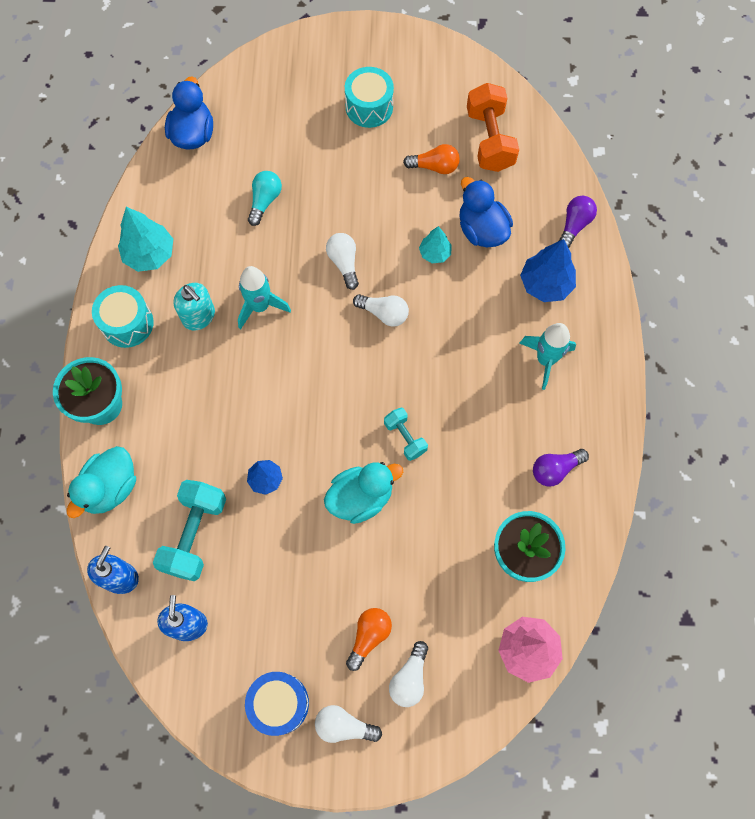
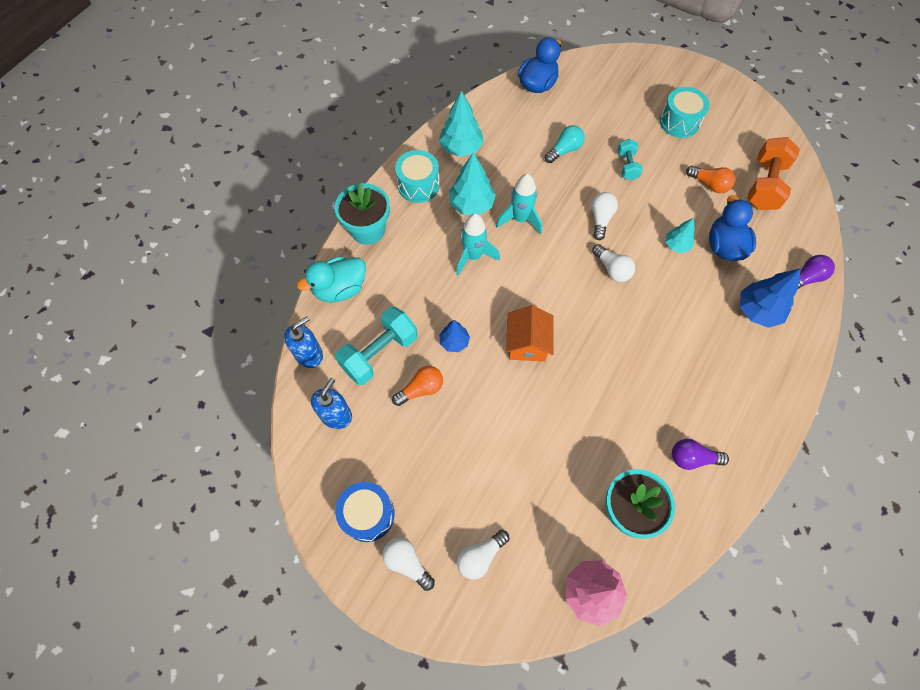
camera: 30 degrees right, 5 degrees down
turquoise soap dispenser [174,283,215,331] -> turquoise tree [449,152,496,215]
turquoise duck [324,462,403,524] -> none
orange light bulb [346,608,392,671] -> orange light bulb moved to [392,366,443,406]
turquoise dumbbell [384,408,428,461] -> turquoise dumbbell moved to [618,139,643,181]
turquoise rocket [519,323,576,390] -> turquoise rocket moved to [456,213,500,275]
none -> orange house [506,305,554,362]

